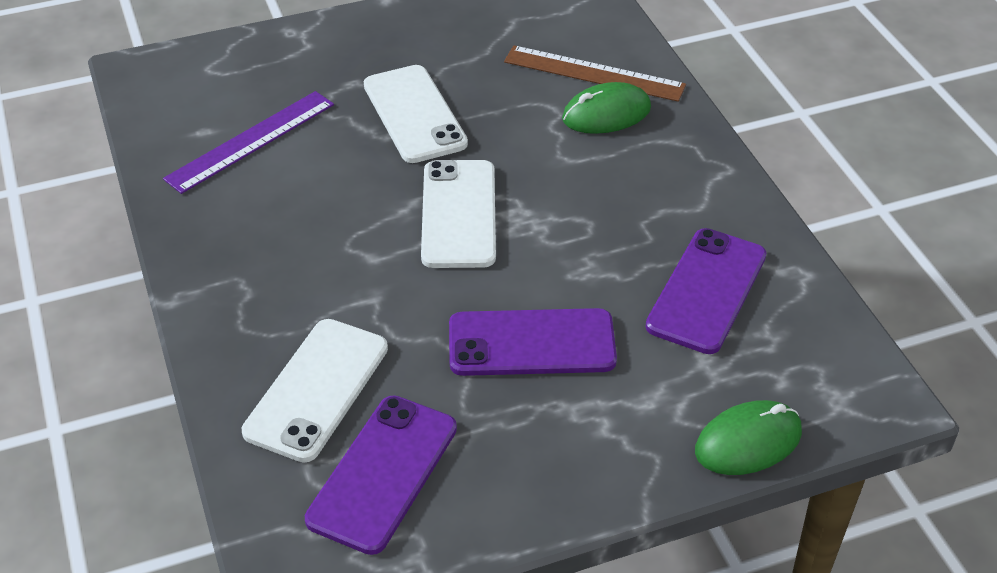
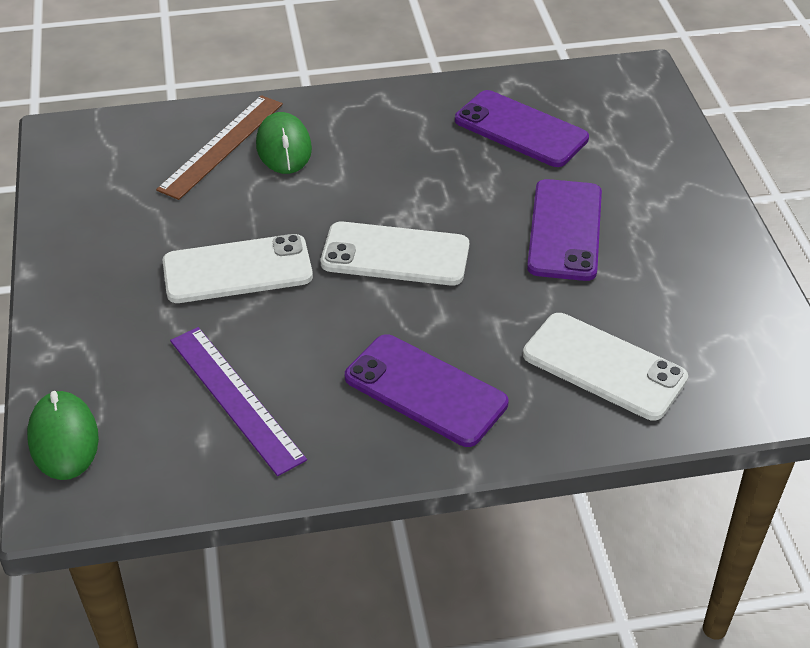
camera: 80 degrees left, 0 degrees up
purple phone [305,395,457,555] -> purple phone moved to [345,334,508,447]
green mouse [695,400,802,475] -> green mouse moved to [27,391,99,480]

